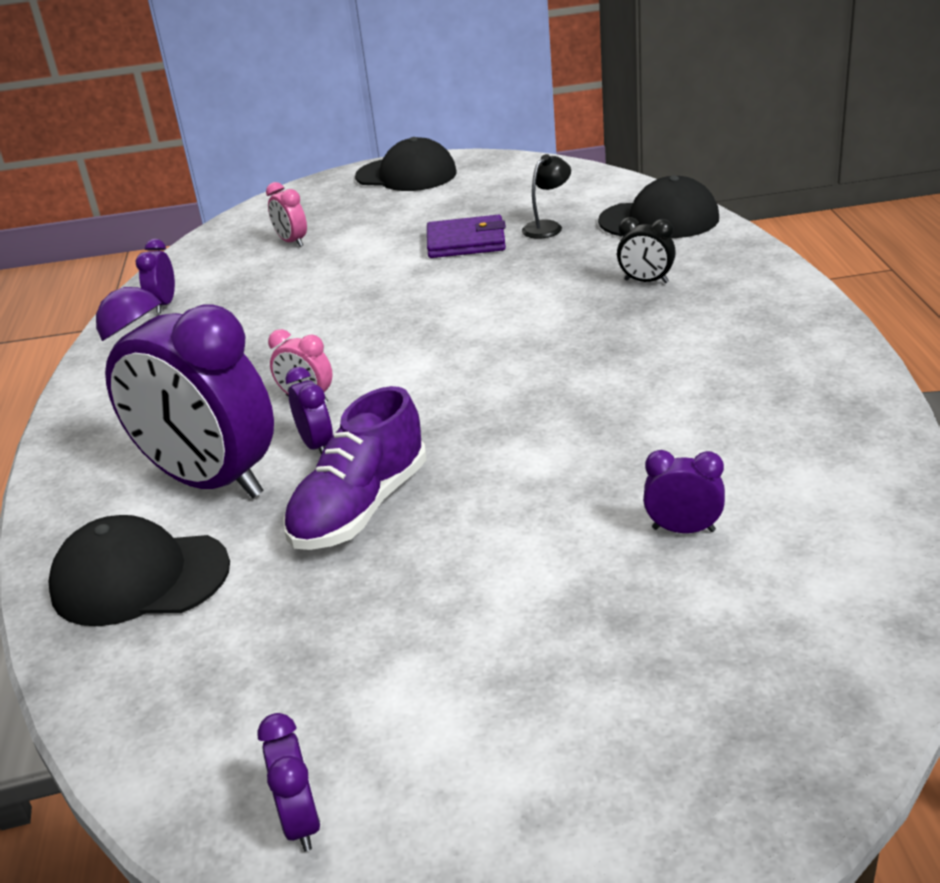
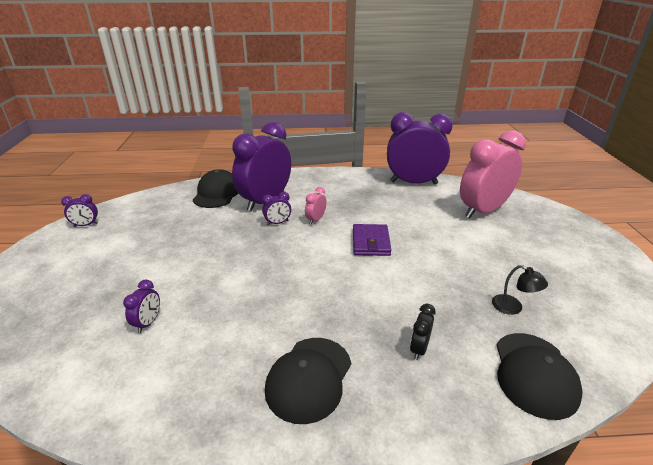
camera: 90 degrees right, 0 degrees up
purple clock [136,239,175,313] -> purple clock [387,112,453,184], size x2.47
pink clock [266,182,307,247] -> pink clock [460,130,526,218], size x2.47
purple shoe [283,386,427,550] -> none
black cap [355,137,457,191] -> black cap moved to [265,338,351,424]
purple wallet [427,215,506,258] -> purple wallet moved to [353,224,391,256]

